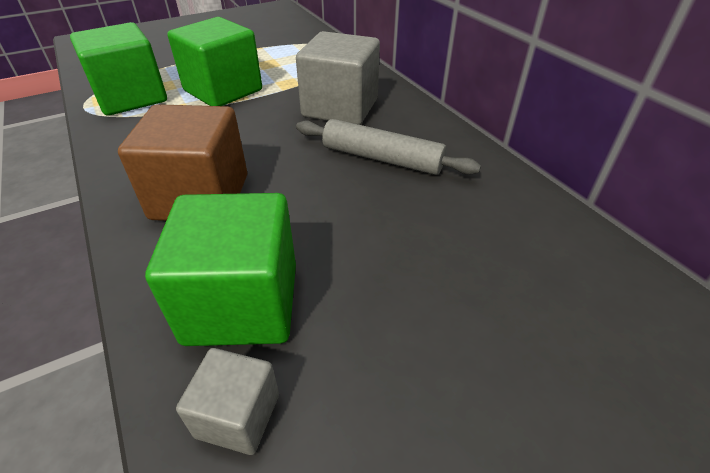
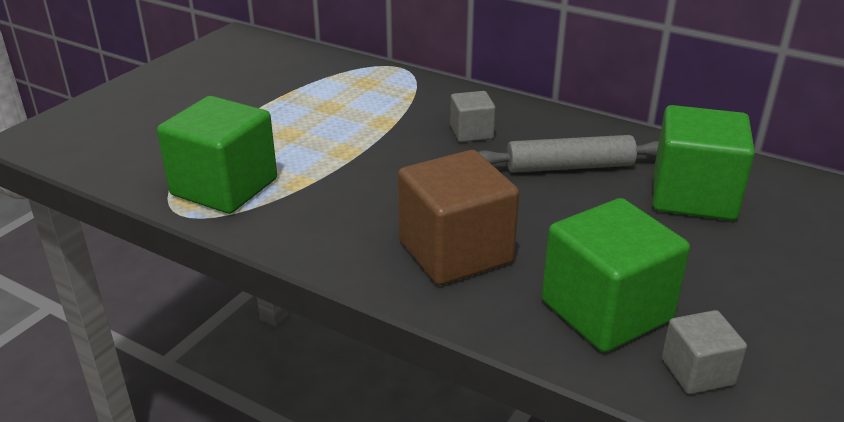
camera: 30 degrees left, 10 degrees down
green cube [167,17,262,106] -> green cube moved to [653,105,755,221]
grey cube [296,31,380,125] -> grey cube [450,91,496,142], size x0.52

